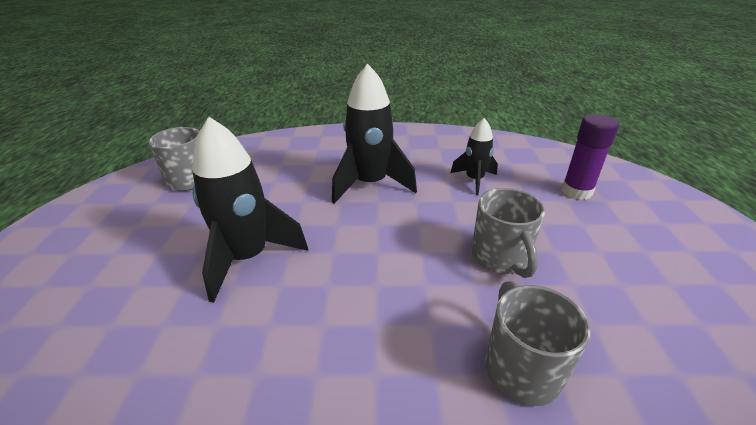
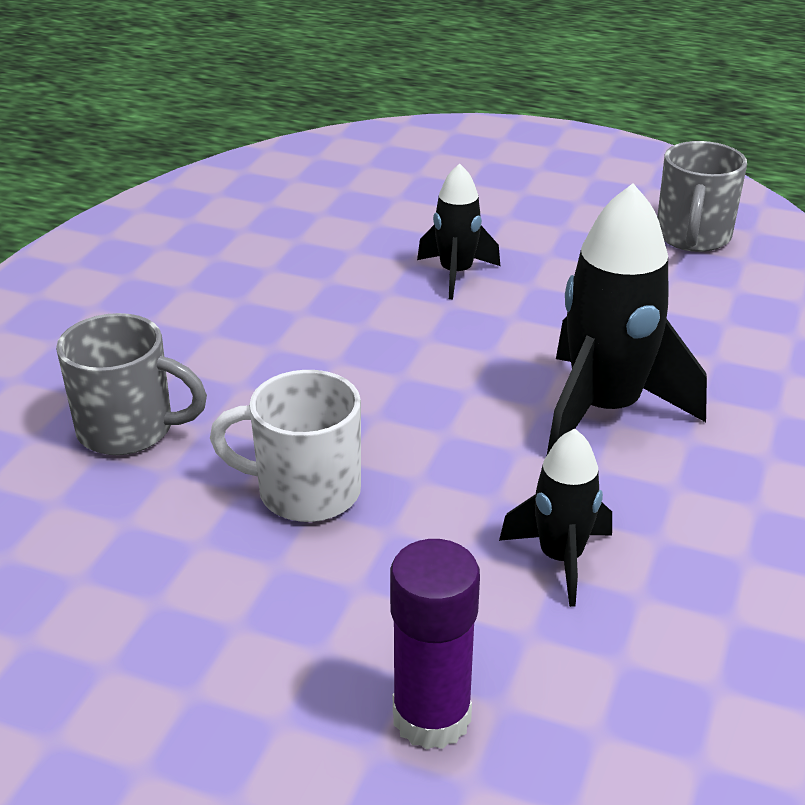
camera: 110 degrees right, 0 degrees up
black rocket [192,117,308,303] -> black rocket [417,163,500,299], size x0.57
grey mug [472,188,545,278] -> white mug [210,370,361,522]

